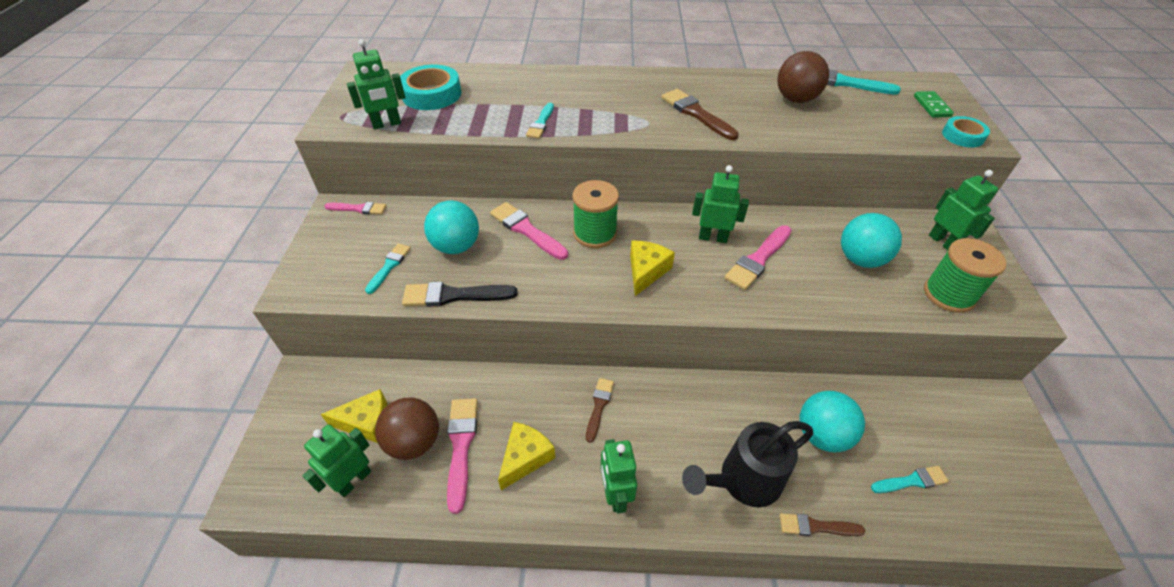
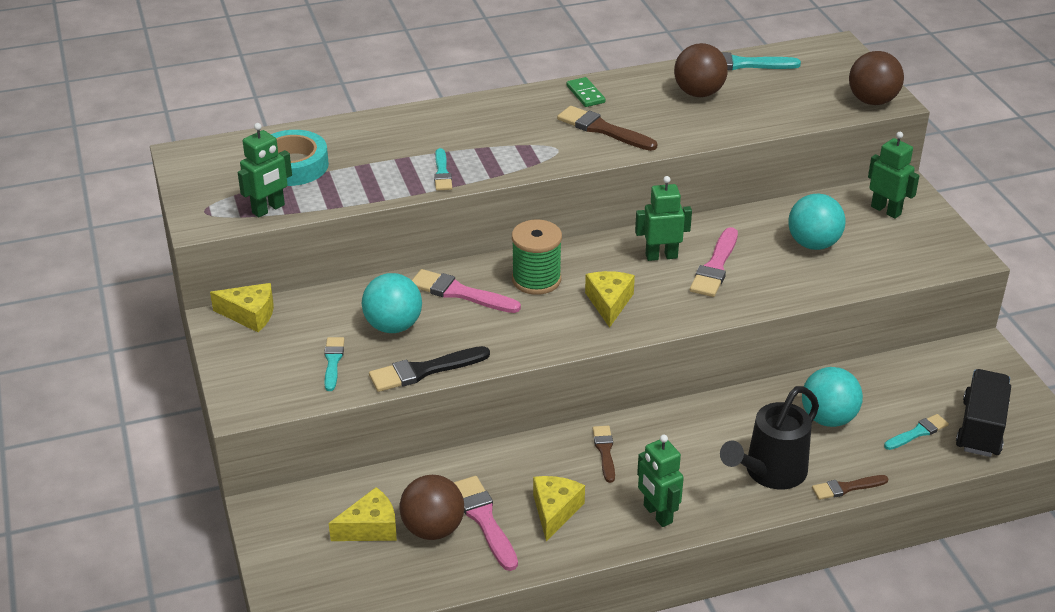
camera: 20 degrees left, 10 degrees down
green robot [302,424,371,497] -> none
pink brush [325,202,387,215] -> yellow cheese [210,283,274,332]
green domino [914,91,954,118] -> green domino moved to [566,77,606,107]
green spool [924,238,1006,313] -> none
turquoise tape [942,116,990,147] -> brown ball [849,51,904,105]
none -> black truck [956,369,1011,457]

